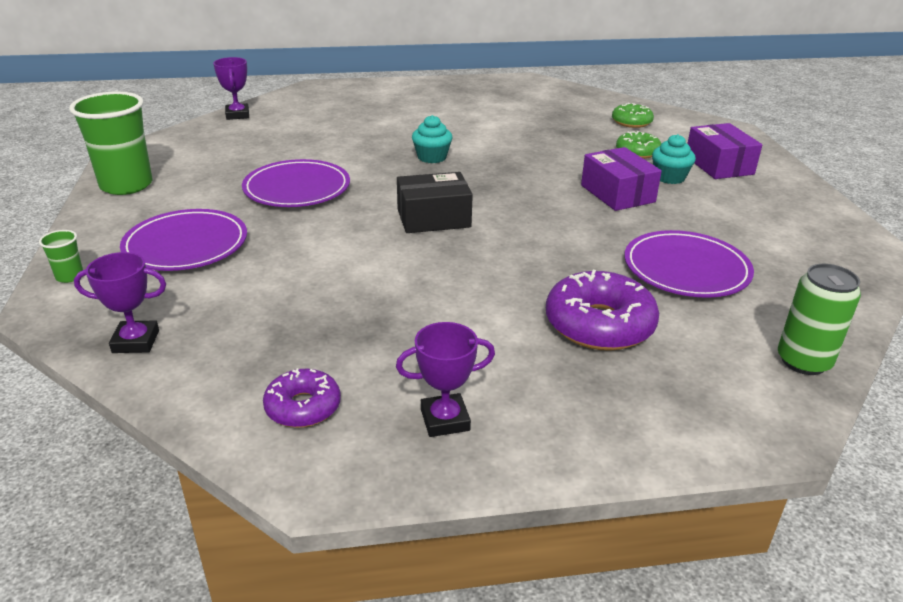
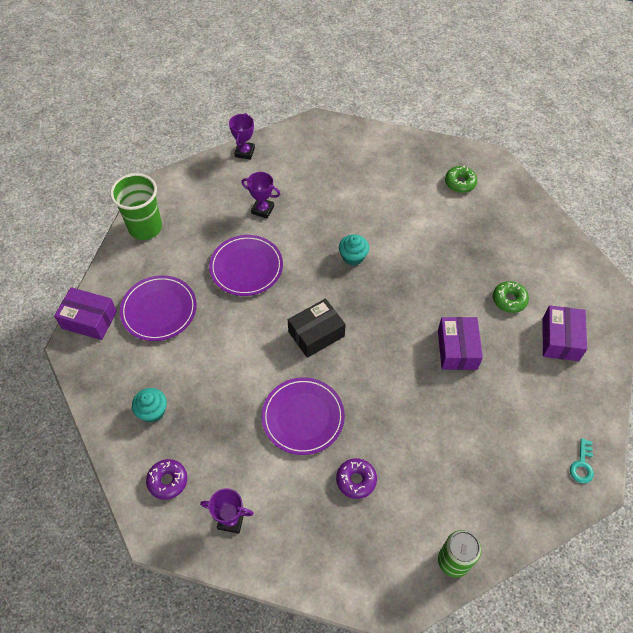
camera: 25 degrees right, 25 degrees up
green cup [39,230,83,283] -> purple box [54,287,117,340]
purple trophy [74,252,166,353] -> purple trophy moved to [241,172,280,219]
black box [397,172,473,233] -> black box turned 45 degrees counterclockwise [288,298,346,358]
purple donut [546,270,659,351] -> purple donut [336,458,377,499], size x0.59
green donut [612,103,654,128] -> green donut moved to [445,166,477,193]
purple plate [624,230,754,298] -> purple plate moved to [262,378,345,455]
turquoise cupcake [652,134,696,184] -> turquoise cupcake moved to [132,388,167,423]
none -> turquoise key [570,438,594,483]

